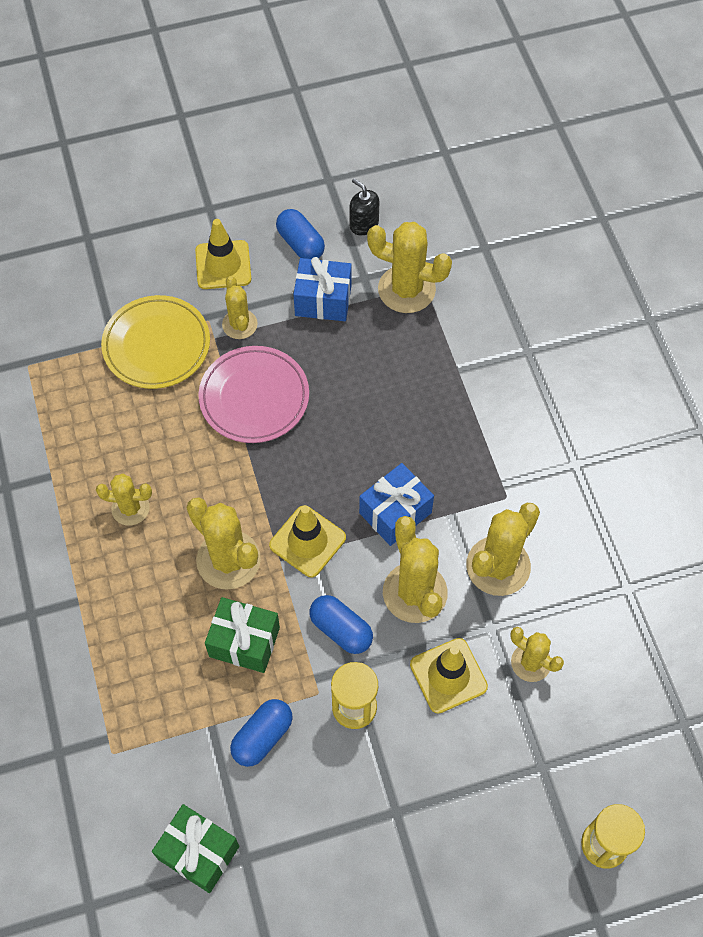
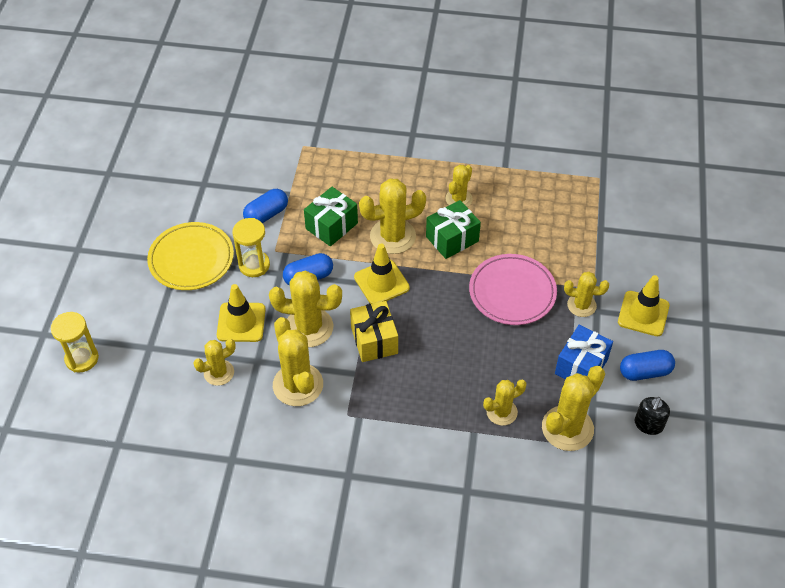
camera: 115 degrees right, 10 degrees down
yellow plate [101,295,210,389] -> yellow plate moved to [147,222,234,290]
green gift [152,804,239,893] -> green gift moved to [426,200,481,259]
blue capsule [230,699,293,767] -> blue capsule turned 75 degrees clockwise [243,189,288,223]
black soap dispenser [349,178,380,235] -> black soap dispenser turned 135 degrees clockwise [635,397,670,435]
blue gift [359,463,434,546] -> yellow gift [350,301,398,362]
none -> yellow cactus [483,380,526,426]

